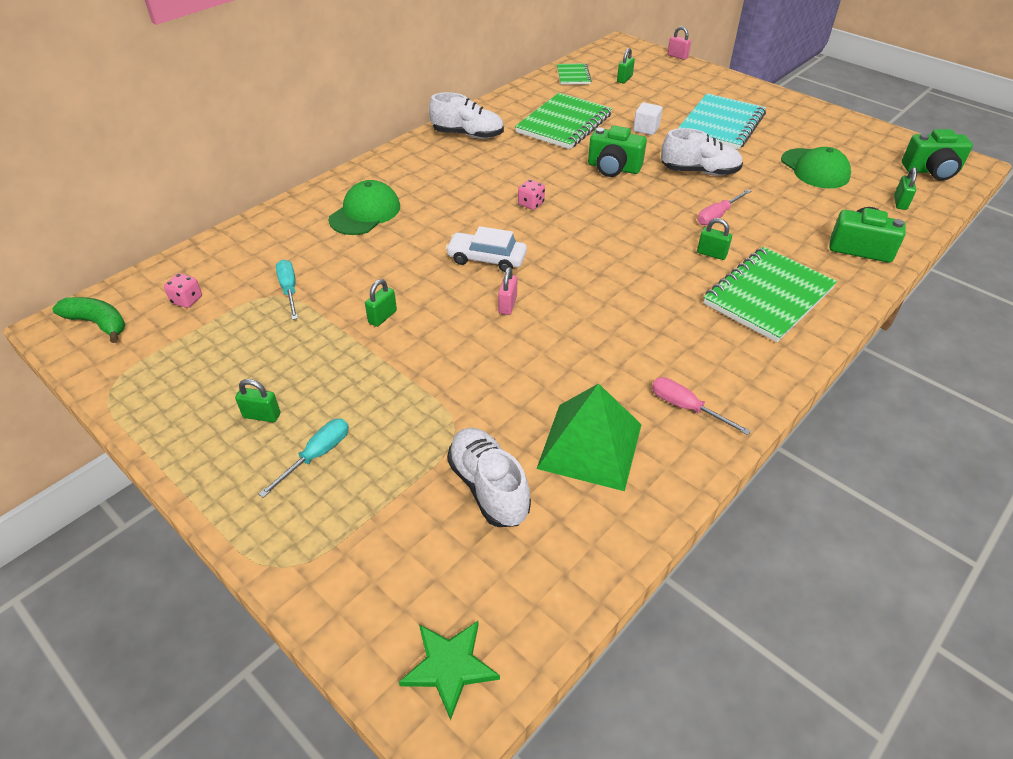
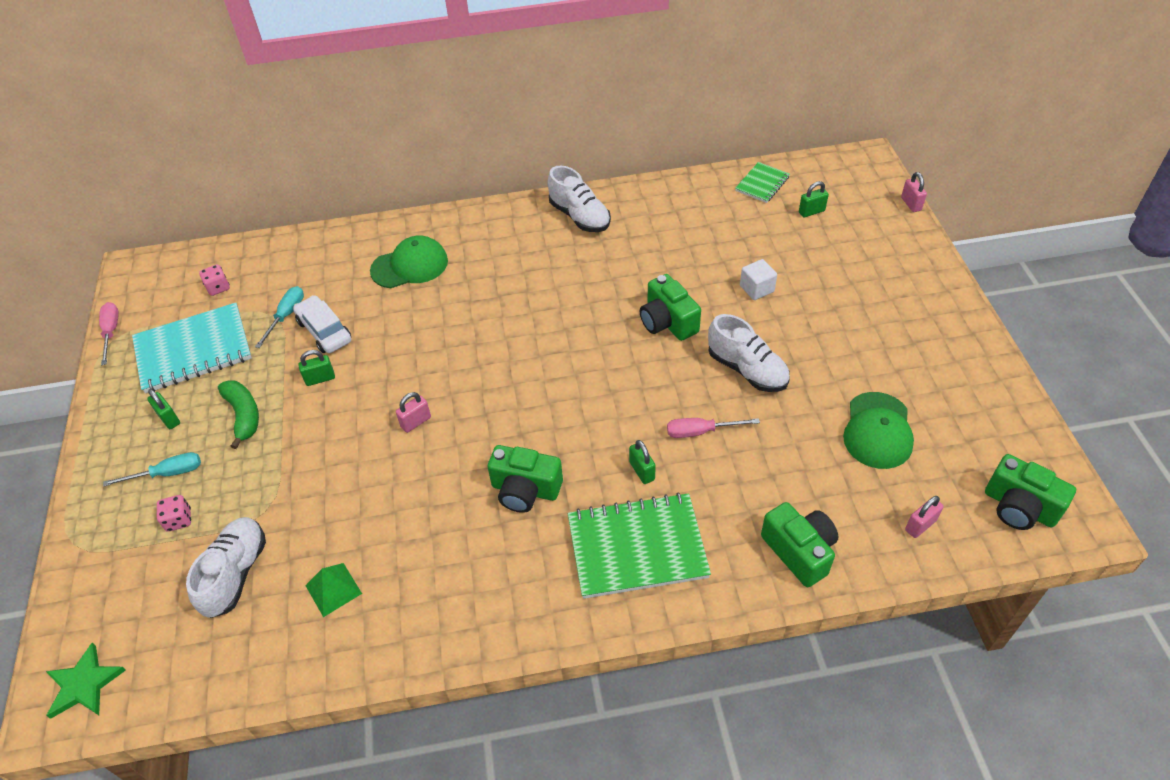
camera: 40 degrees right, 5 degrees up
green banana [52,297,125,343] -> green banana moved to [218,380,259,449]
white car [446,226,527,272] -> white car moved to [293,295,351,353]
green notebook [515,93,612,149] -> none
pink dice [518,179,545,210] -> pink dice moved to [157,495,191,532]
green pyramid [537,383,642,491] -> green pyramid [305,563,362,617], size x0.52
pink screwdriver [652,377,751,435] -> pink screwdriver moved to [99,302,119,365]
turquoise notebook [678,93,766,150] -> turquoise notebook moved to [132,303,252,393]
green padlock [894,167,917,210] -> pink padlock [905,496,943,538]
none -> green camera [488,445,563,513]

